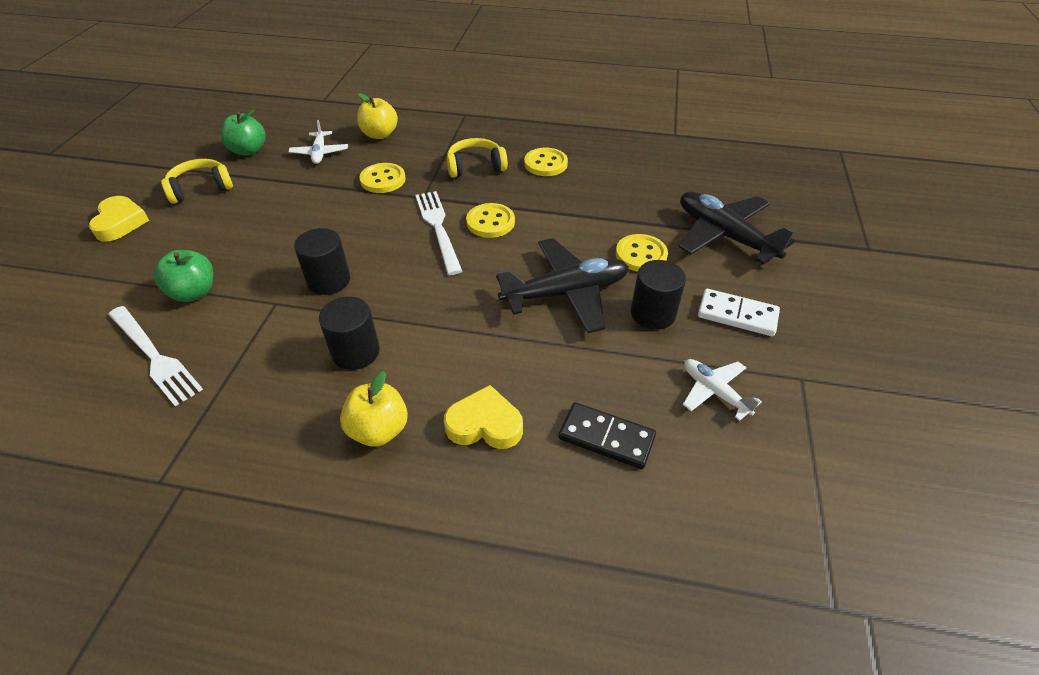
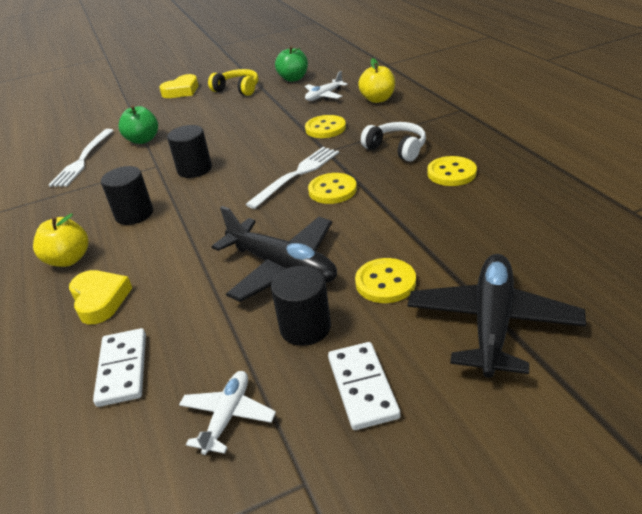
camera: 60 degrees right, 10 degrees down
yellow headphones [447,138,508,178] -> white headphones [361,122,426,162]
black domino [559,402,656,469] -> white domino [93,328,146,407]

